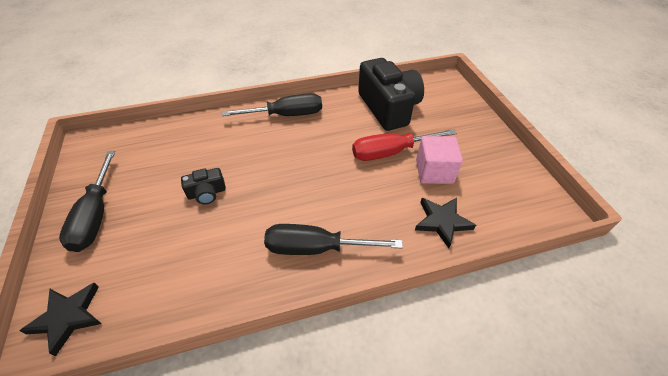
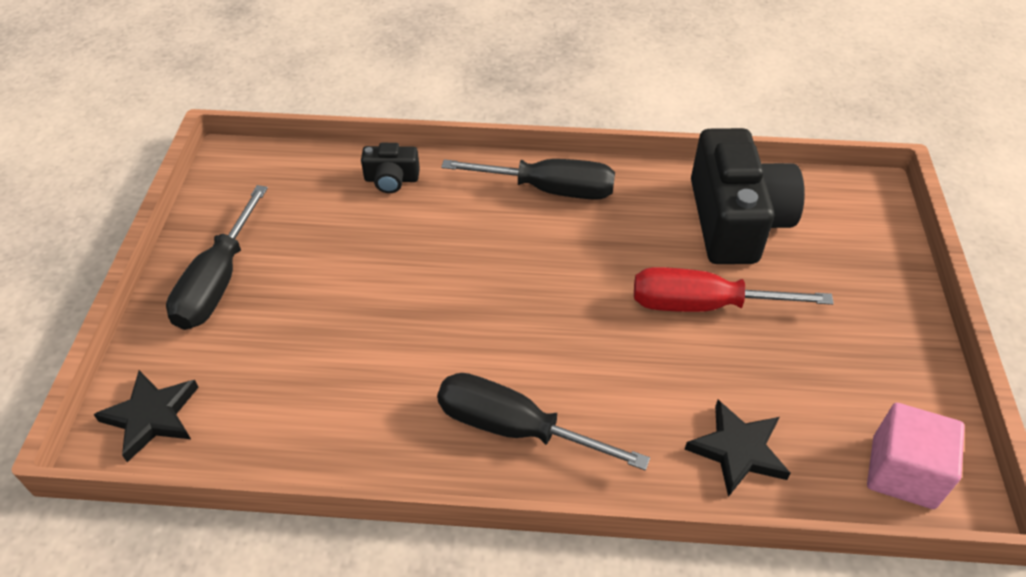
camera: 20 degrees right, 0 degrees up
black camera [181,168,226,204] -> black camera moved to [361,143,420,193]
pink cube [416,136,463,184] -> pink cube moved to [867,403,965,509]

